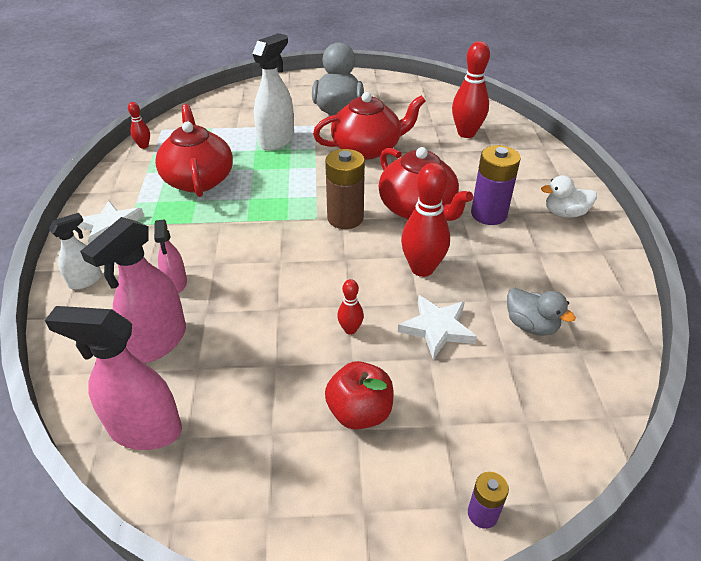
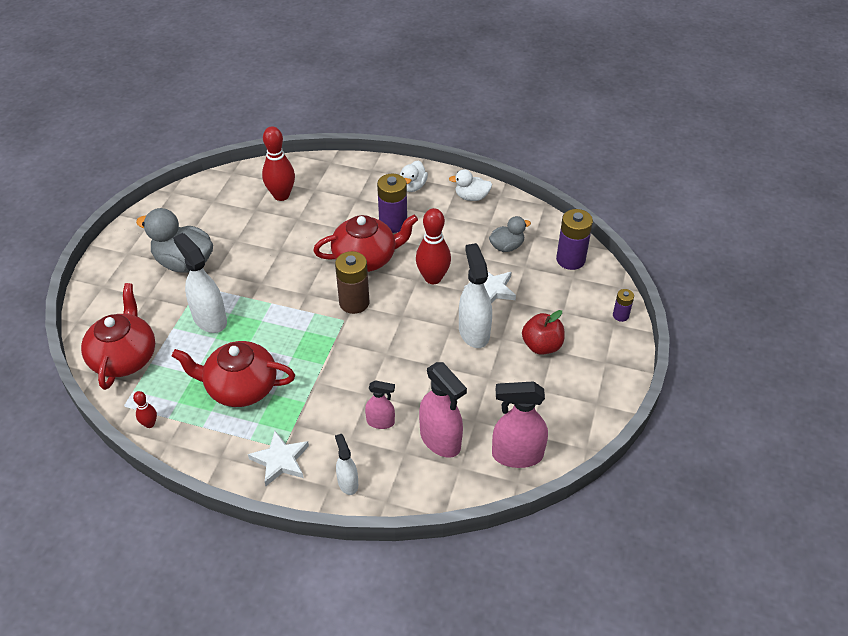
camera: 70 degrees left, 5 degrees up
pink spray bottle [45,306,182,450] -> pink spray bottle turned 60 degrees clockwise [492,382,548,468]
red teapot [313,92,426,160] -> red teapot moved to [81,283,155,390]
red bowling pin [337,279,364,335] -> white spray bottle [459,243,492,348]
none -> white duck [449,169,492,201]
none -> purple battery [556,209,593,270]

